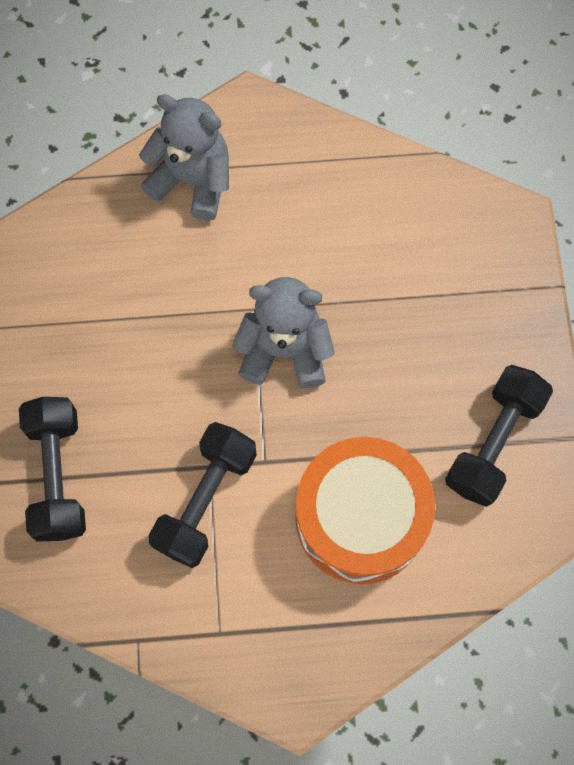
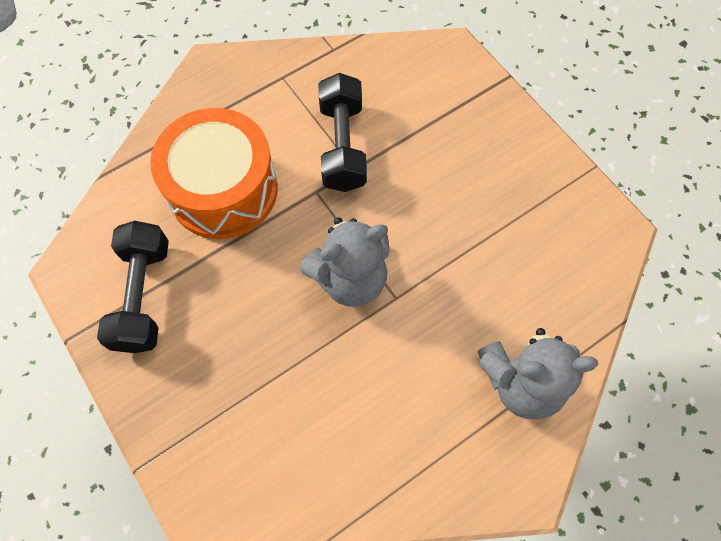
camera: 150 degrees right, 5 degrees down
black dumbbell [19,397,86,542] -> none

